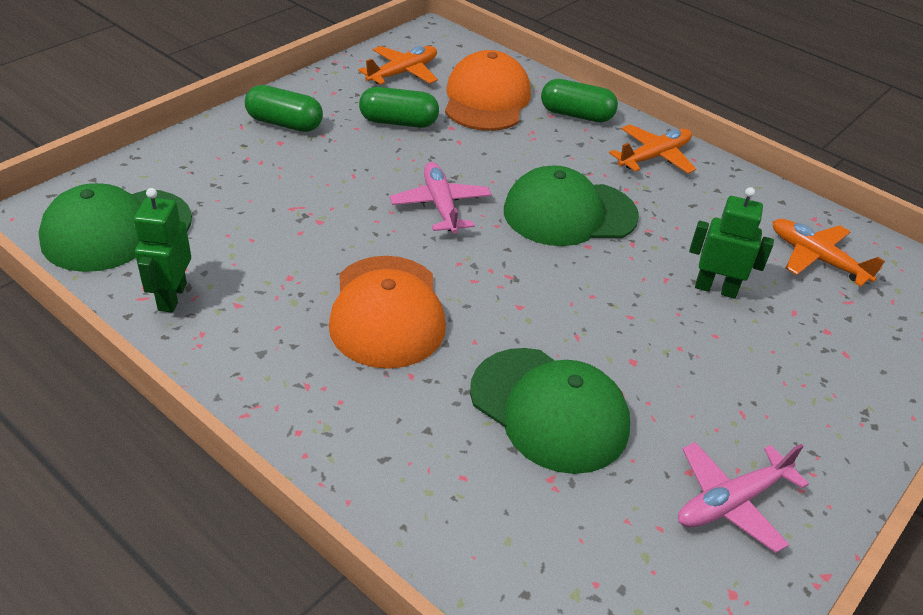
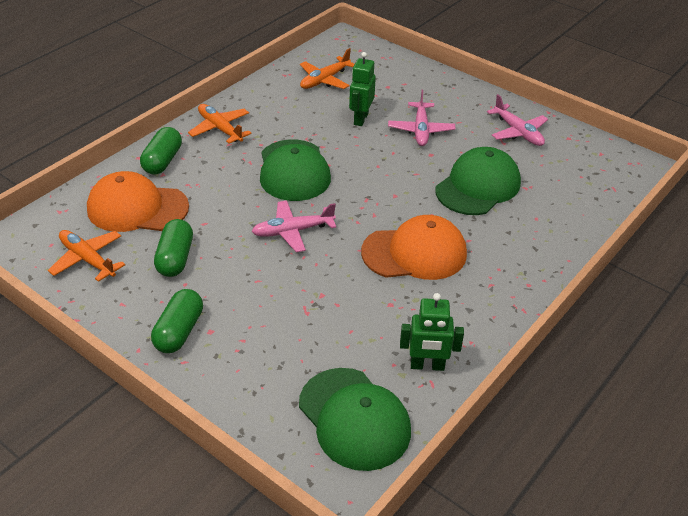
camera: 90 degrees left, 0 degrees up
none -> pink plane [388,90,456,146]

